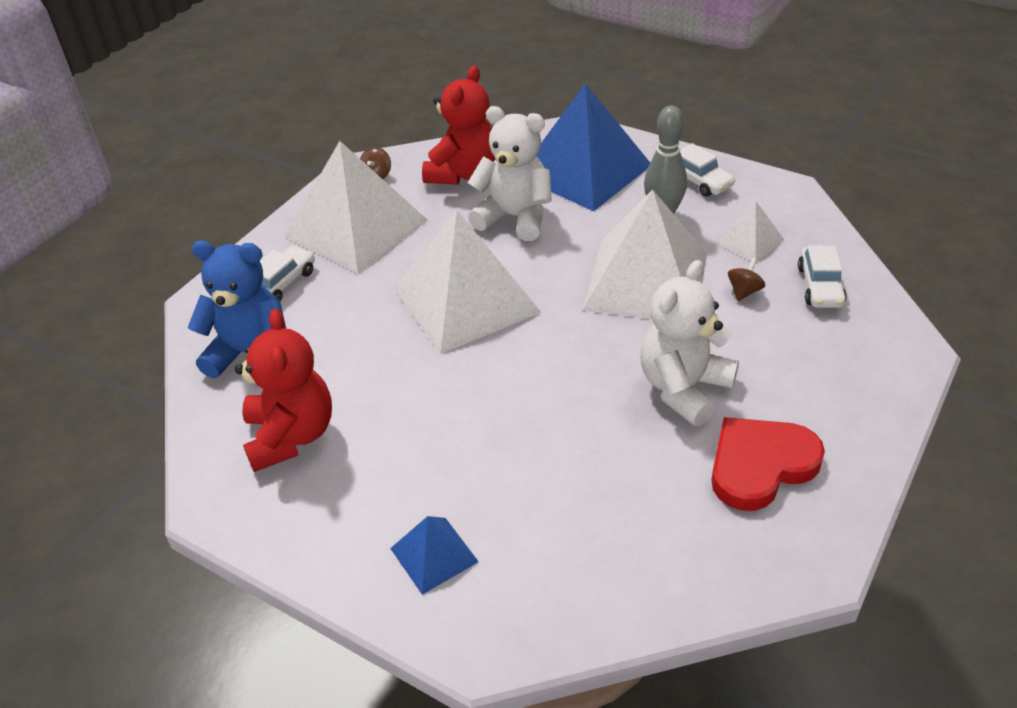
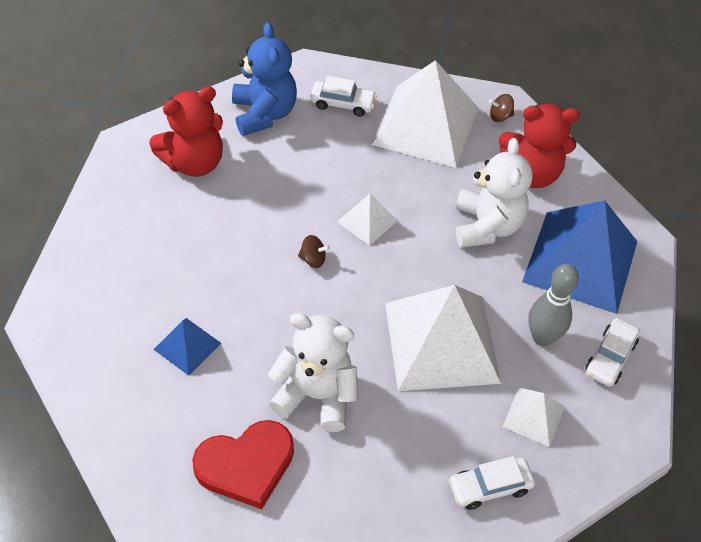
camera: 65 degrees right, 10 degrees up
blue pyramid [390,516,479,595] -> blue pyramid moved to [153,318,221,376]
white pyramid [393,210,542,354] -> white pyramid [337,194,398,246], size x0.46
red heart [711,417,825,511] -> red heart turned 120 degrees clockwise [192,420,294,509]
brown spinning top [728,258,765,301] -> brown spinning top moved to [298,235,330,268]

